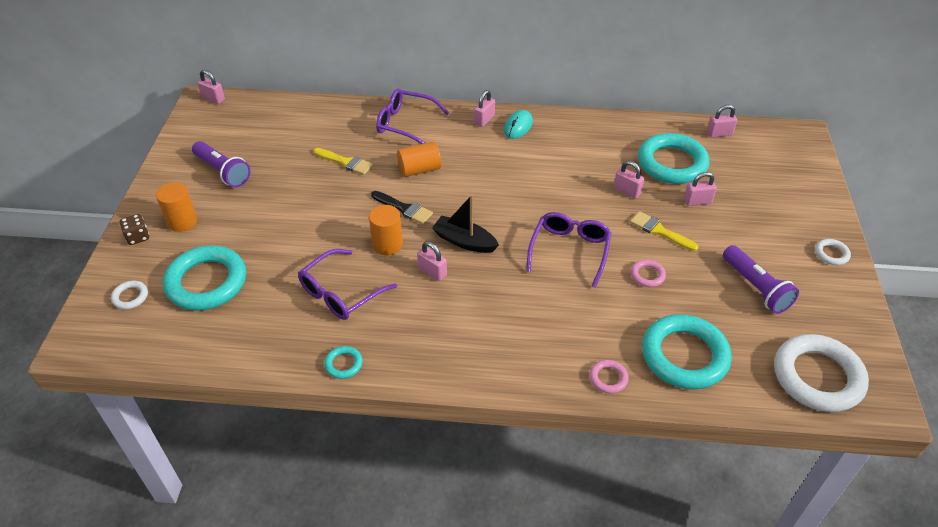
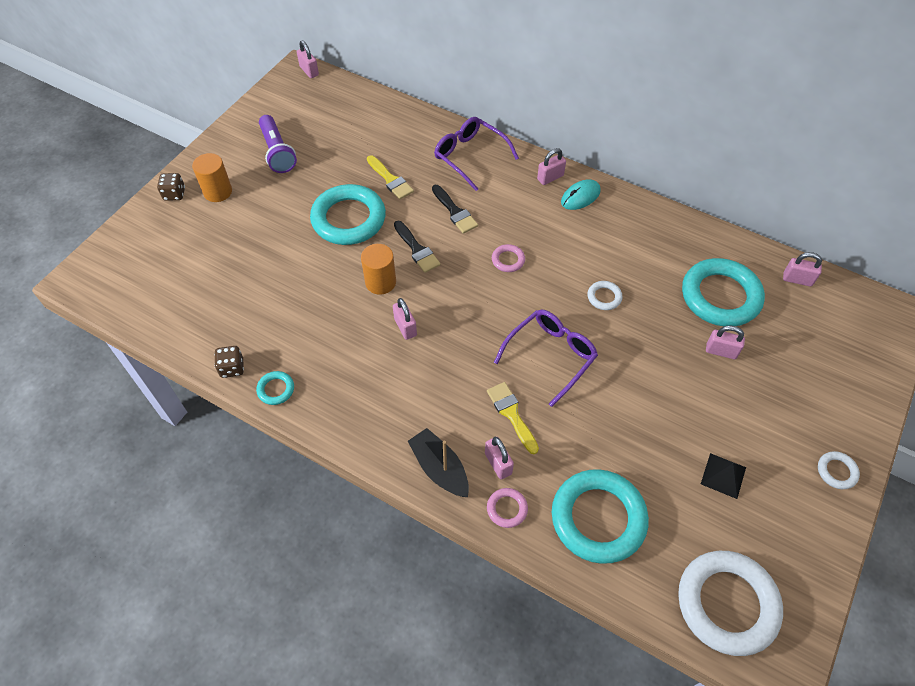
camera: 25 degrees right, 10 degrees up
white ring [111,281,148,309] -> white ring moved to [587,281,622,310]
turquoise ring [163,245,246,311] -> turquoise ring moved to [310,184,386,245]
purple glasses [298,249,397,320] -> none
orange cylinder [397,142,441,177] -> black brush [432,185,478,234]
black boat [432,195,499,253] -> black boat moved to [408,428,469,497]
pink padlock [614,161,644,198] -> pink padlock moved to [485,437,514,479]
yellow brush [630,211,698,251] -> yellow brush moved to [487,382,539,454]
pink ring [631,260,666,287] -> pink ring moved to [492,244,525,272]
purple flashlight [723,245,799,314] -> black pyramid [701,453,746,499]
none -> brown dice [214,346,244,378]

